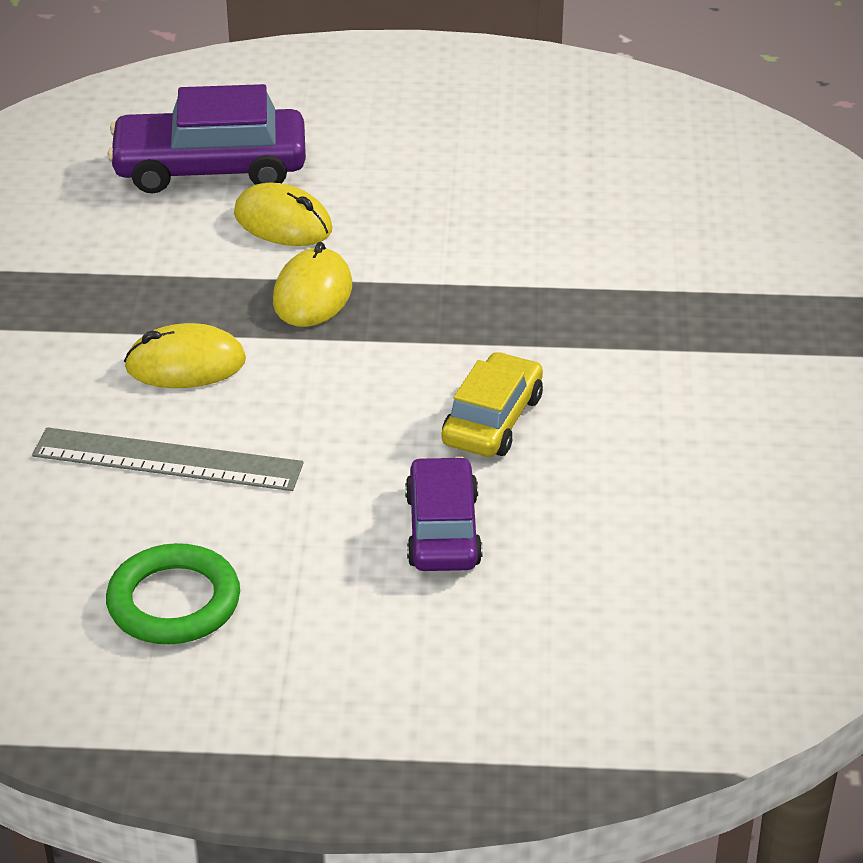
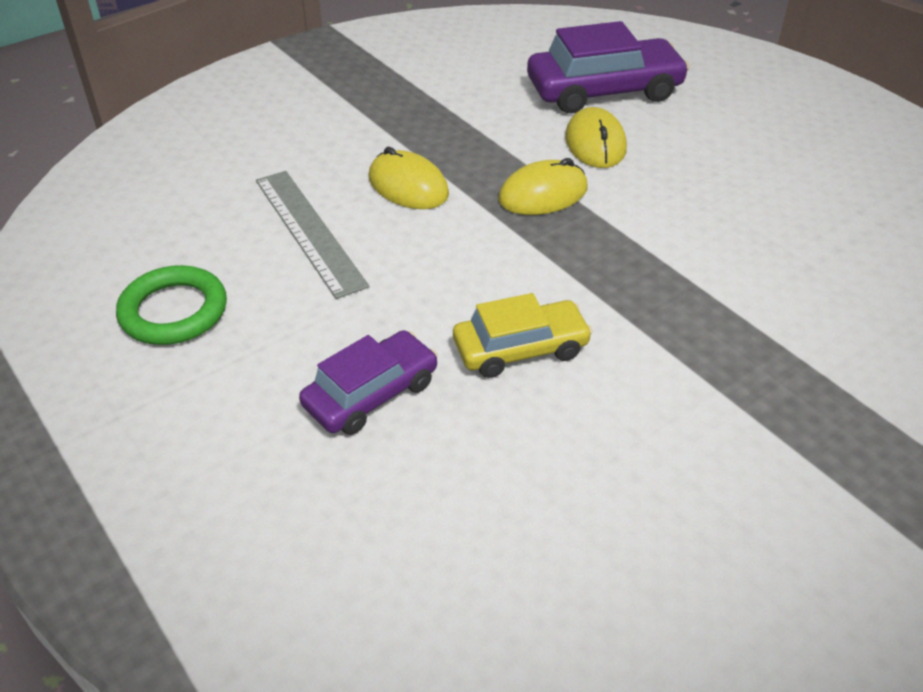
camera: 50 degrees right, 5 degrees up
purple car [107,84,306,194] -> purple car turned 120 degrees clockwise [527,21,690,113]

